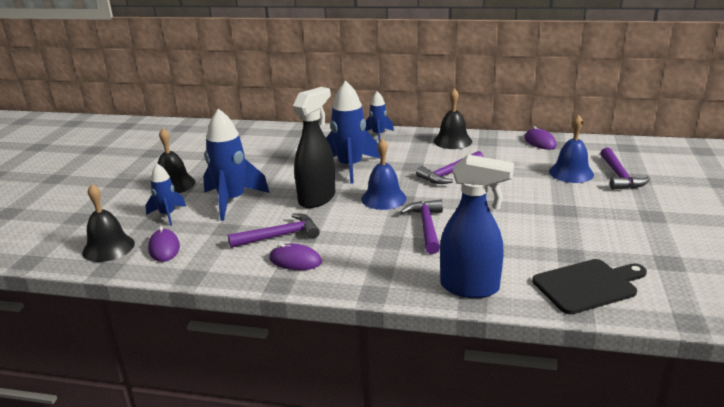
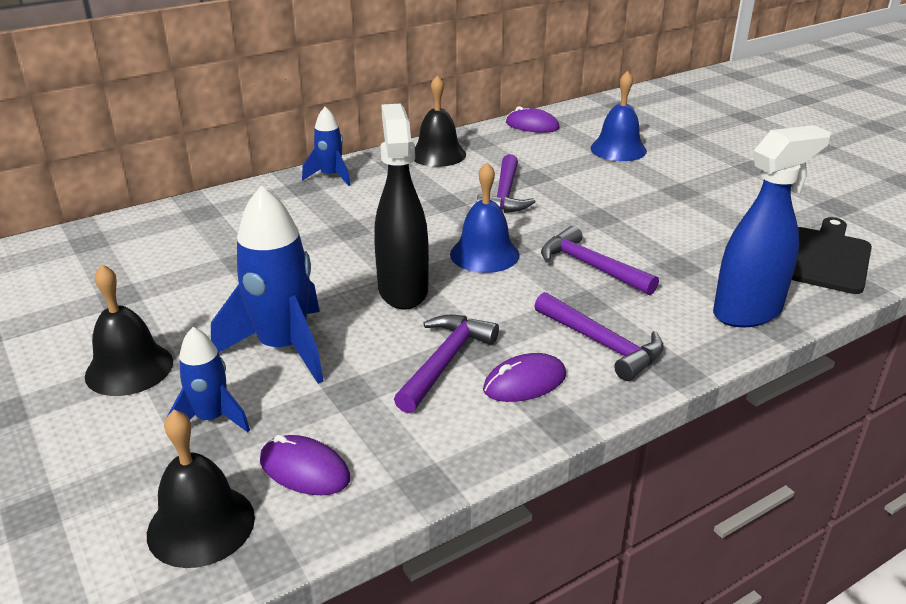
camera: 45 degrees left, 5 degrees up
blue rocket [326,81,380,184] -> none
purple hammer [601,148,650,190] -> purple hammer moved to [534,292,664,381]

